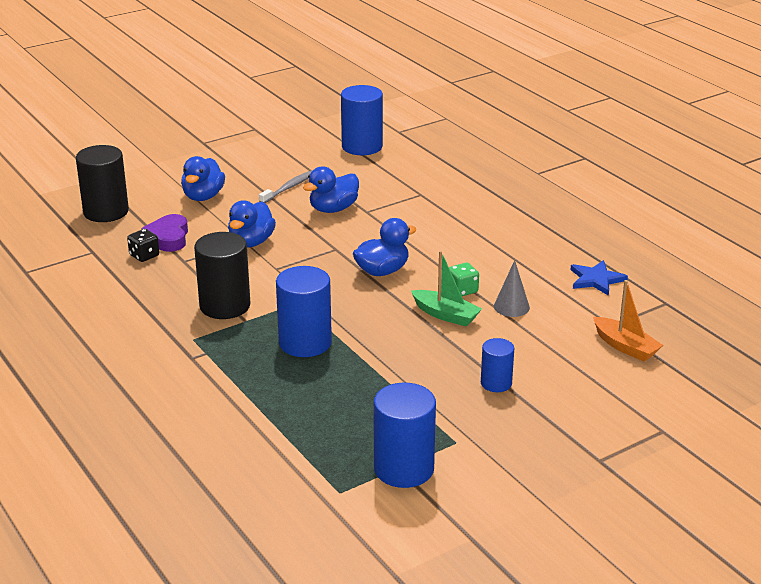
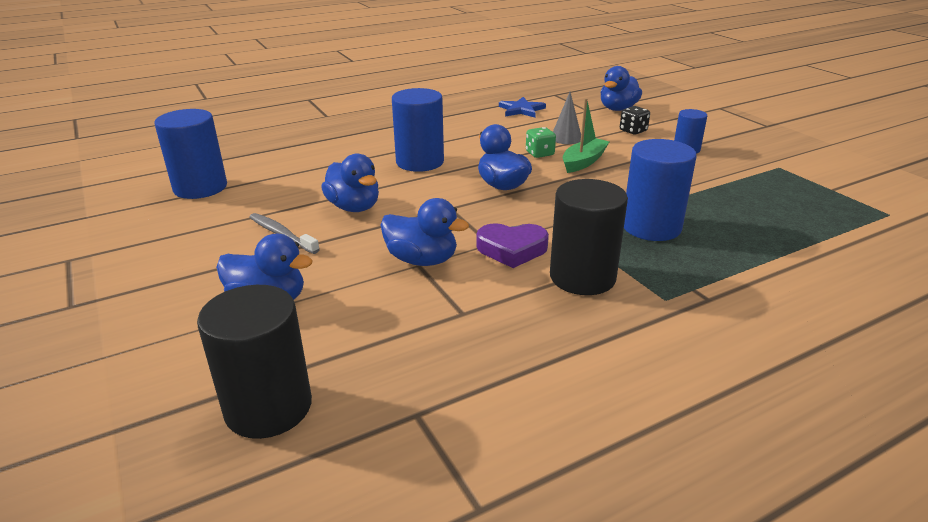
camera: 85 degrees left, 0 degrees up
black dice [127,229,159,262] -> black dice moved to [620,106,650,135]
purple heart [141,214,188,252] -> purple heart moved to [477,223,549,268]
blue cylinder [374,383,436,488] -> blue cylinder moved to [392,88,444,172]
orange boat [593,280,663,361] -> blue duck [601,66,642,111]

